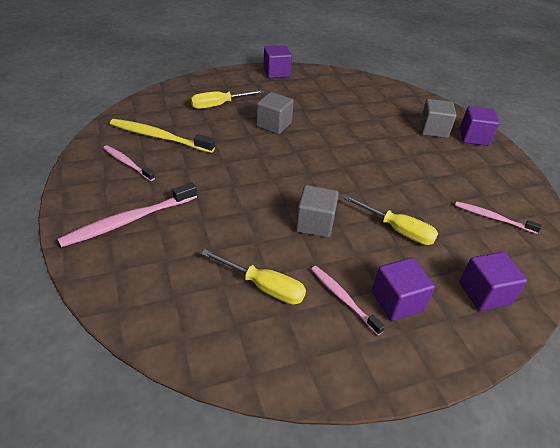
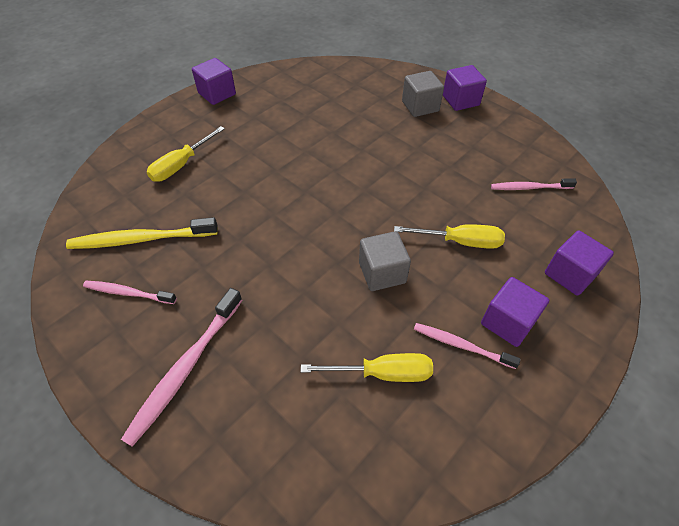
camera: 25 degrees left, 10 degrees up
grey cube [256,92,294,134] -> none

